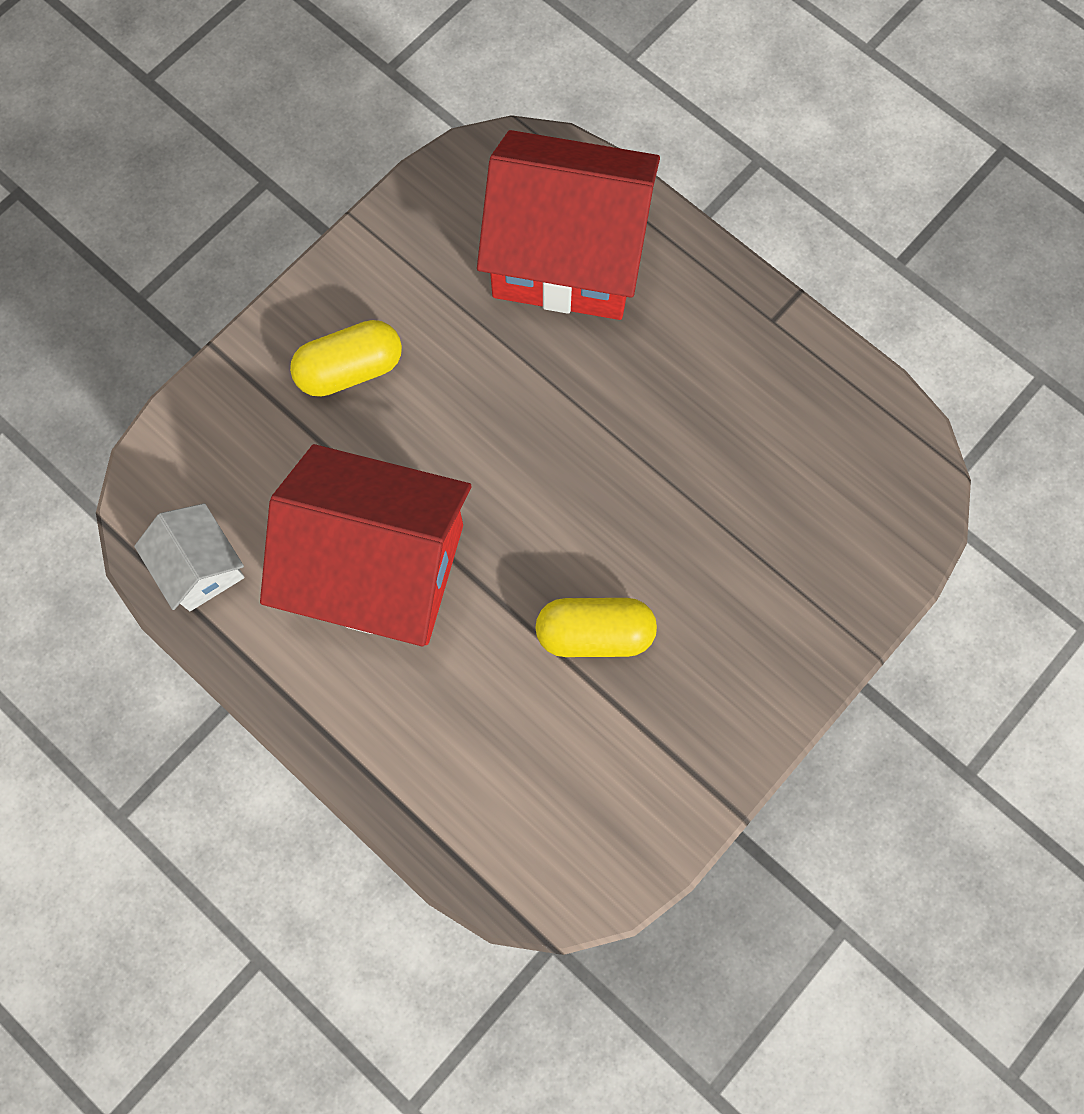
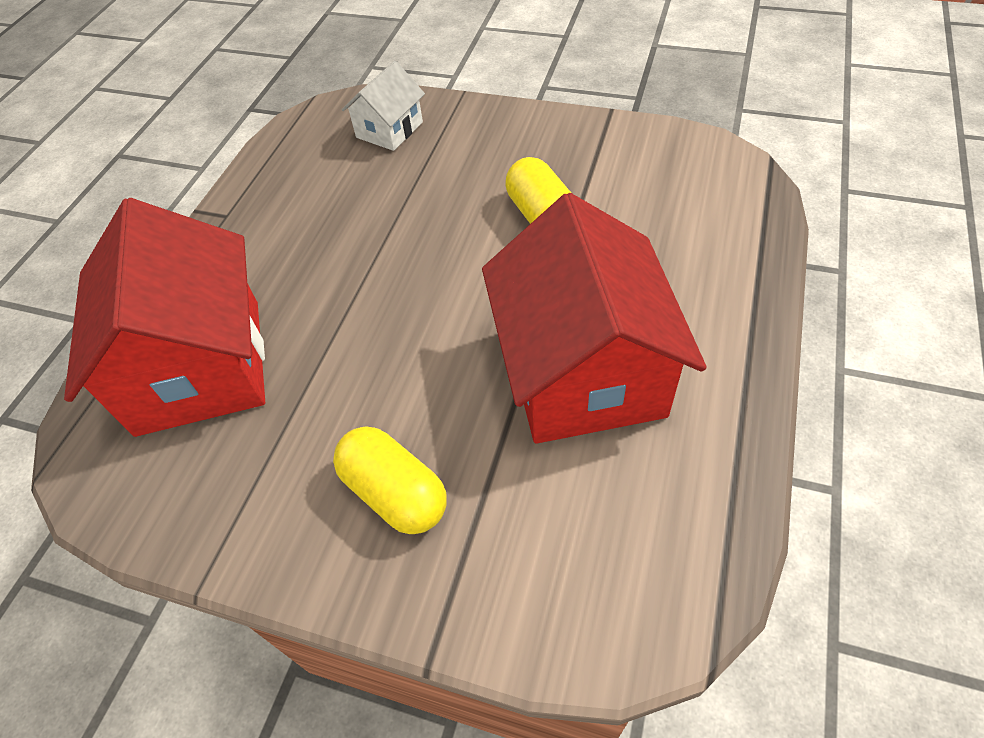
camera: 110 degrees left, 20 degrees down
white house [134,503,244,611] -> white house moved to [342,61,425,151]

